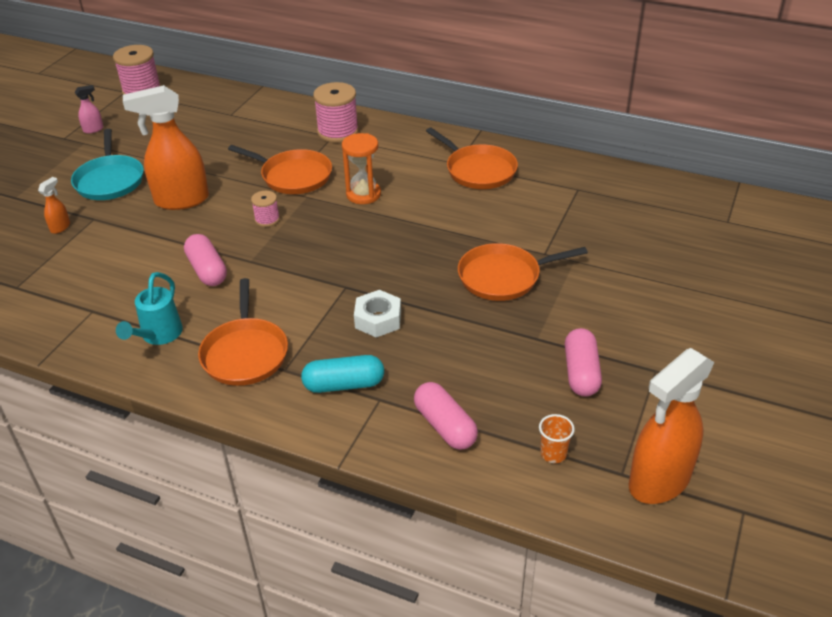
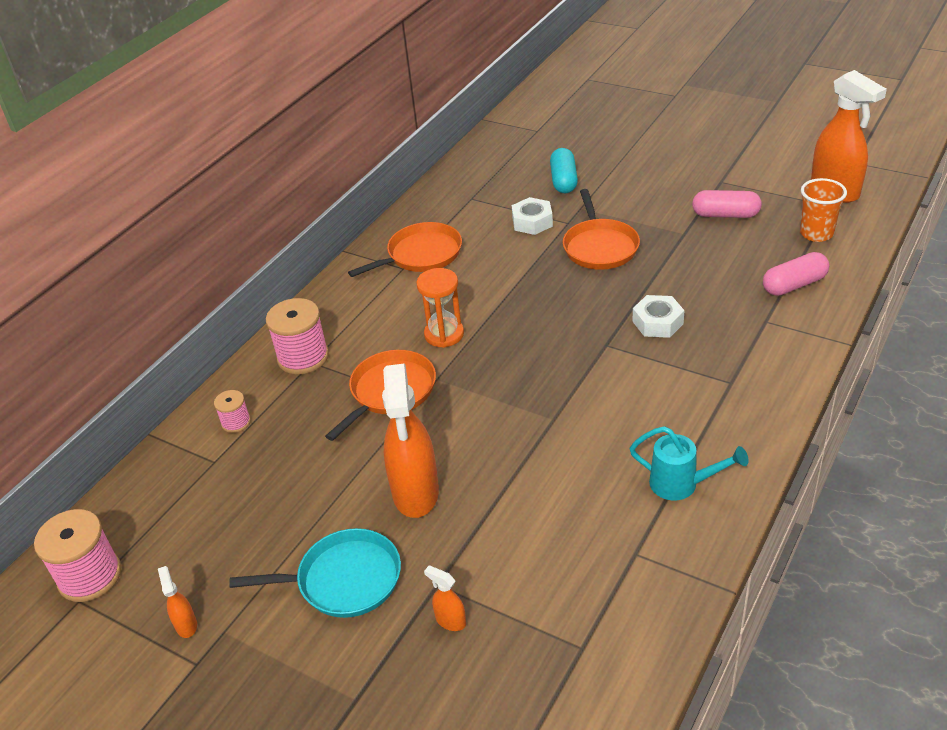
camera: 80 degrees left, 0 degrees up
pink spray bottle [75,85,104,133] -> orange spray bottle [158,566,197,638]
pink capsule [184,234,227,286] -> none
orange pan [198,278,288,386] -> none
pink spool [251,191,280,227] -> pink spool moved to [214,390,251,433]
turquoise capsule [301,355,384,393] -> turquoise capsule moved to [550,148,578,193]
orange cup [539,414,575,463] -> orange cup [800,178,847,242], size x1.60
none -> white nut [512,197,553,235]

